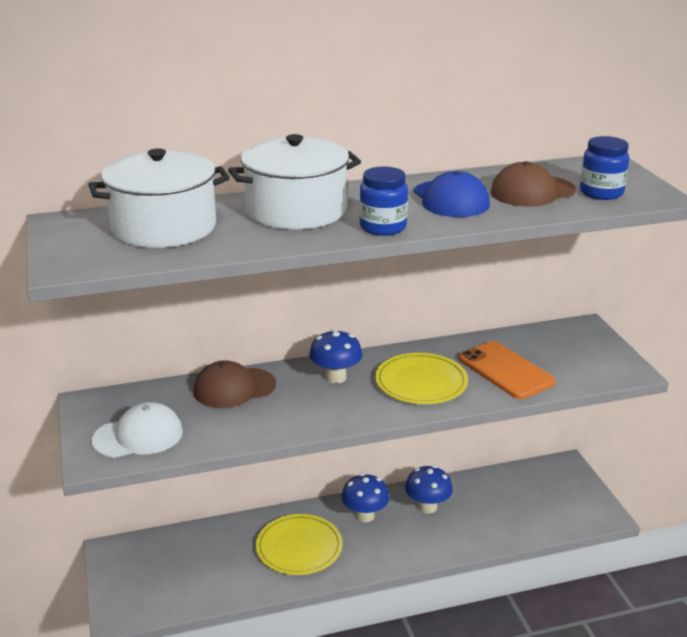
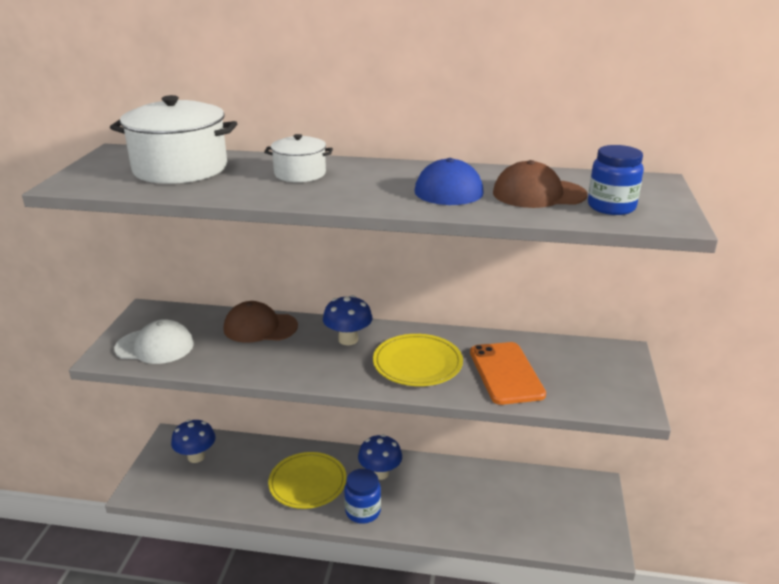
camera: 25 degrees right, 0 degrees up
white pot [228,134,361,230] -> white pot [264,134,333,182], size x0.55
blue jar [360,166,408,236] -> blue jar moved to [344,469,381,524]
blue mushroom [405,465,453,514] -> blue mushroom moved to [171,419,216,463]

